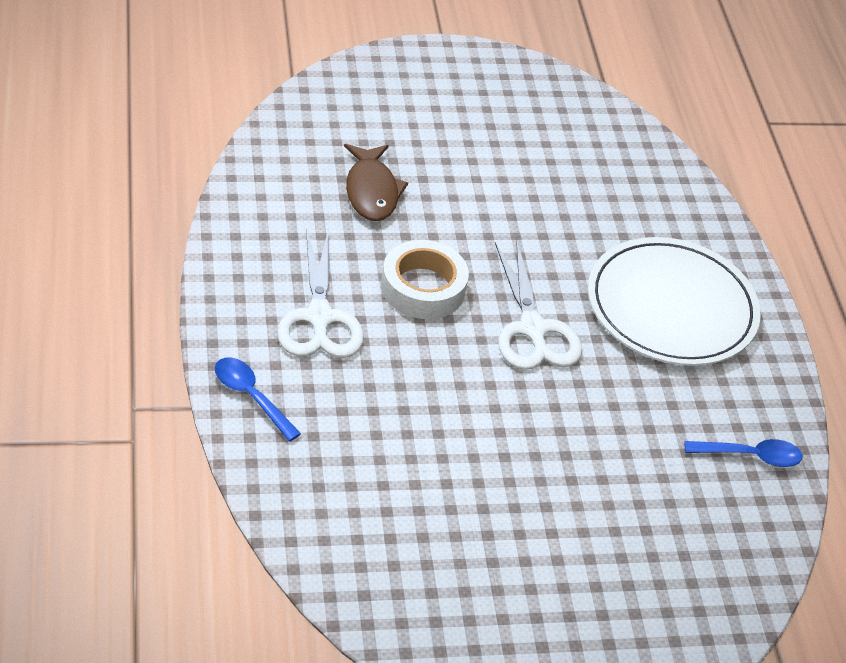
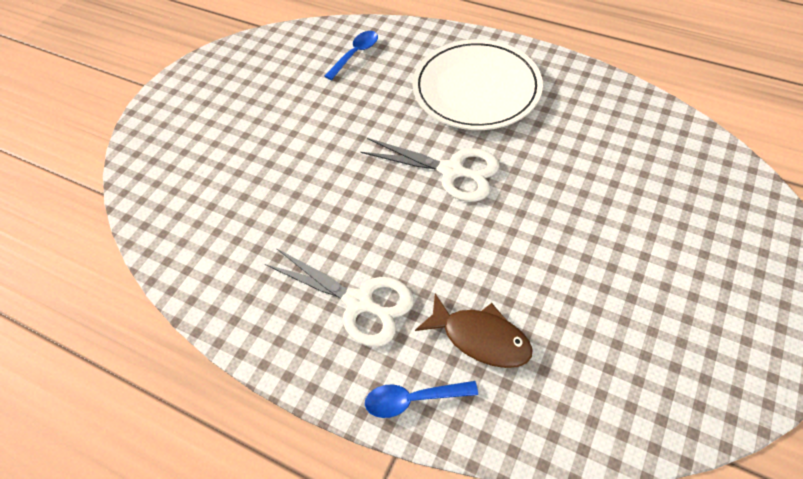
camera: 45 degrees left, 10 degrees up
brown fish [344,144,408,221] -> brown fish moved to [415,294,533,368]
white tape [381,240,469,319] -> none
blue spoon [684,439,803,467] -> blue spoon moved to [324,31,378,80]

